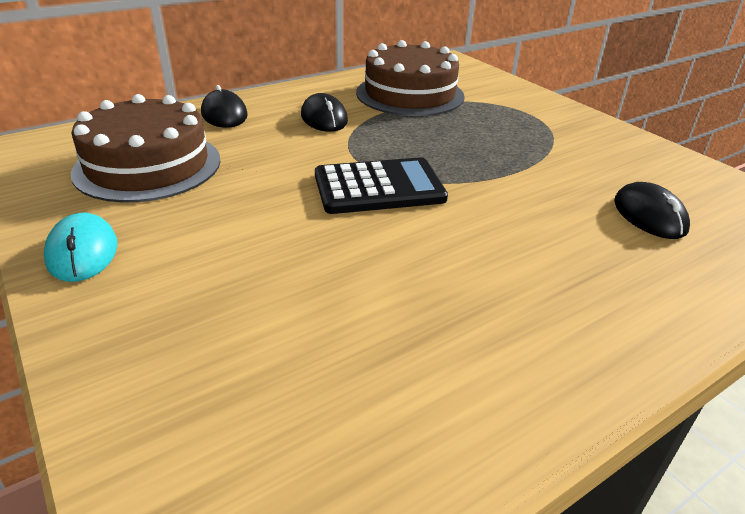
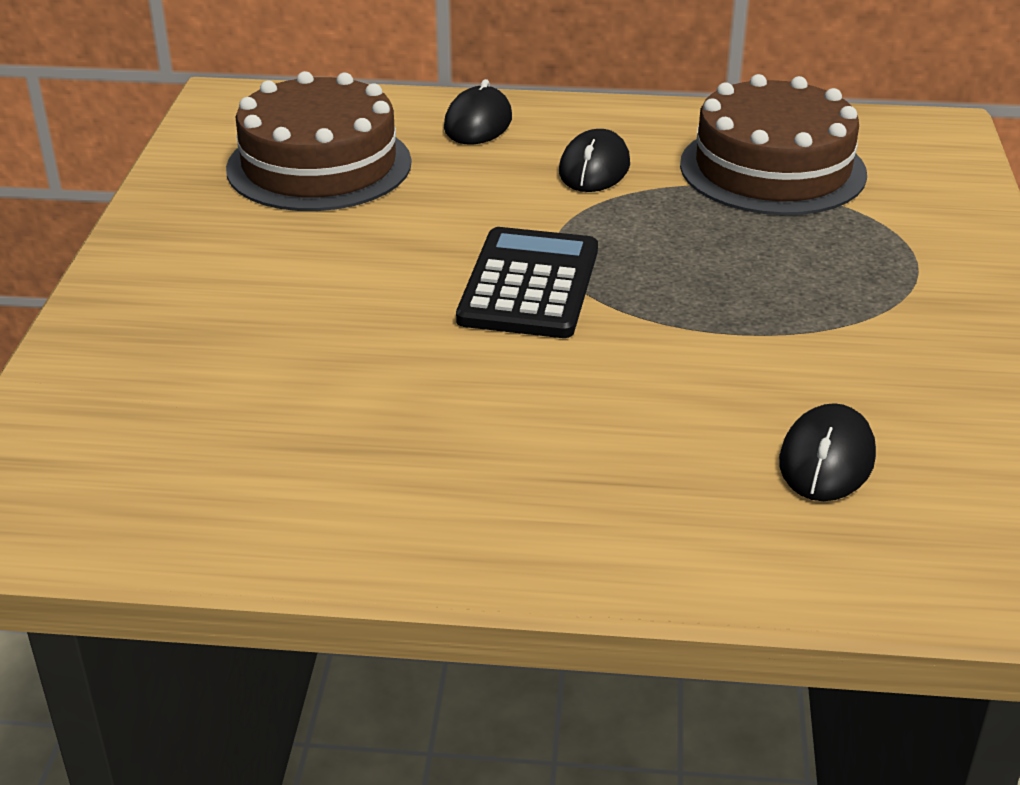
camera: 40 degrees right, 0 degrees up
turquoise mouse [44,213,117,282] -> none
black calculator [315,157,448,214] -> black calculator turned 105 degrees counterclockwise [456,227,598,338]

